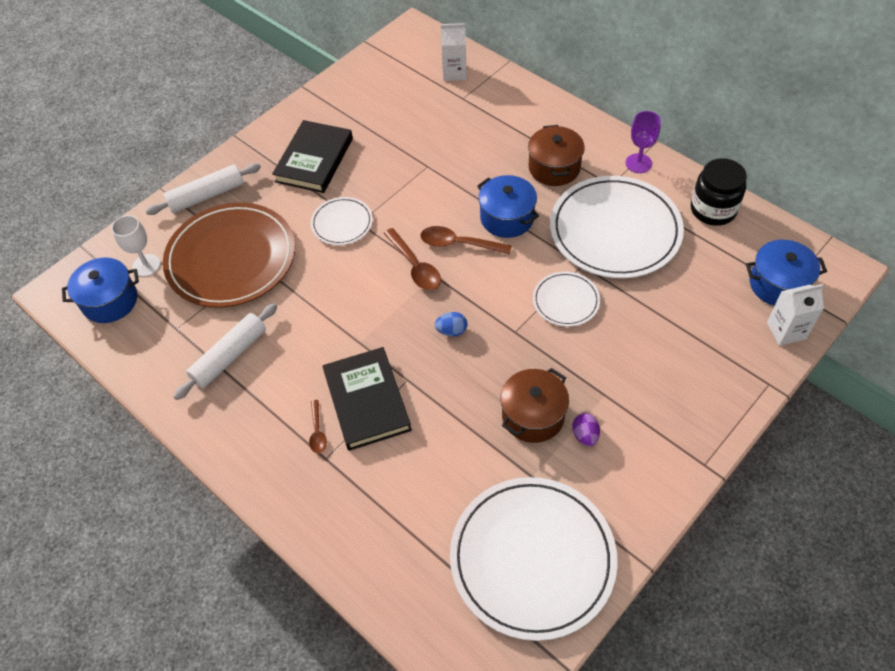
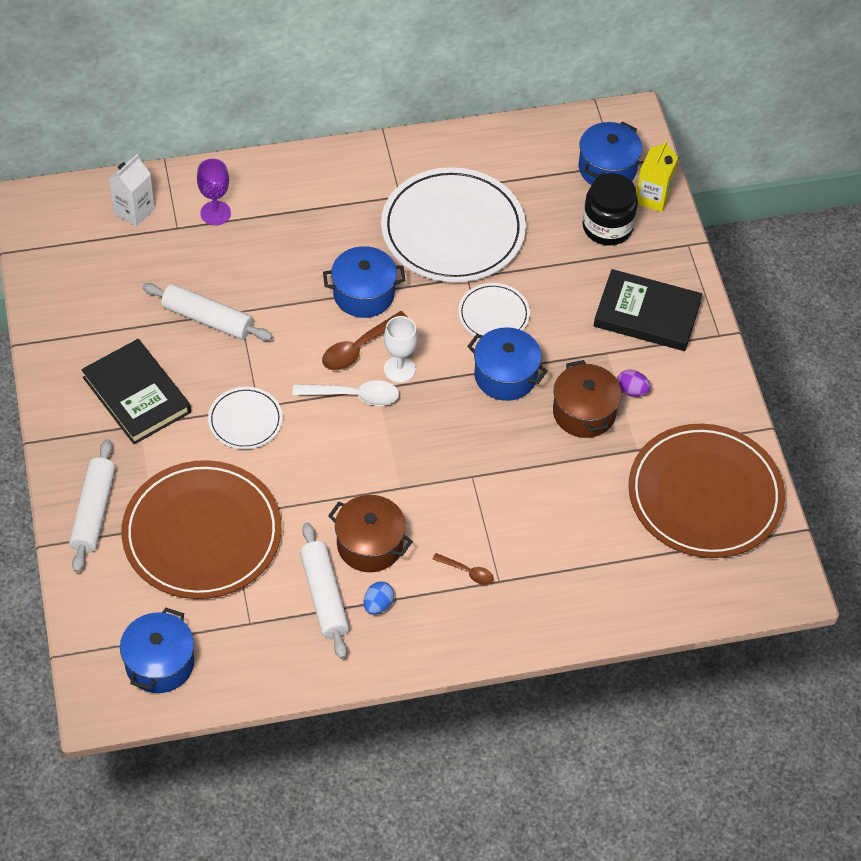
camera: 60 degrees left, 0 degrees up
white goblet [111,215,160,277] -> white goblet moved to [384,316,418,383]
black book [323,347,412,451] -> black book moved to [594,269,702,351]
brown spoon [383,228,441,290] -> white spoon [292,380,399,406]
blue egg [435,312,467,336] -> blue egg moved to [364,581,394,615]
white plate [450,477,618,641] -> brown plate [628,424,785,558]
brown pot [528,125,585,186] -> brown pot moved to [328,495,413,572]
purple goblet [626,111,661,173] -> purple goblet moved to [197,159,231,225]
black jar [691,158,747,226] -> black jar moved to [582,173,638,245]
white carton [767,284,824,346] -> yellow carton [636,140,678,212]
none -> white rolling pin [142,283,273,341]
none -> blue pot [467,327,548,401]

